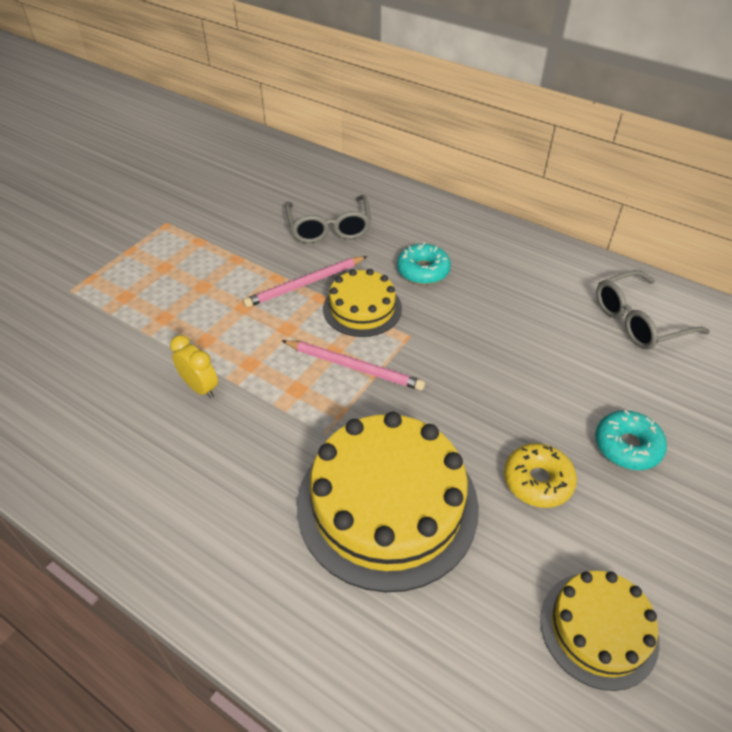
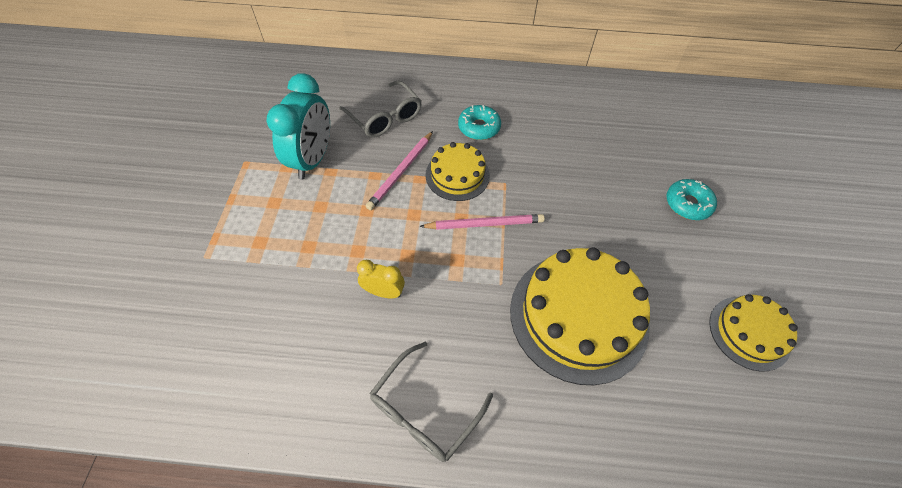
camera: 30 degrees left, 10 degrees up
yellow donut [504,443,577,508] -> none
grey glasses [596,270,710,350] -> grey glasses moved to [369,342,493,462]
none -> turquoise clock [267,73,330,179]

